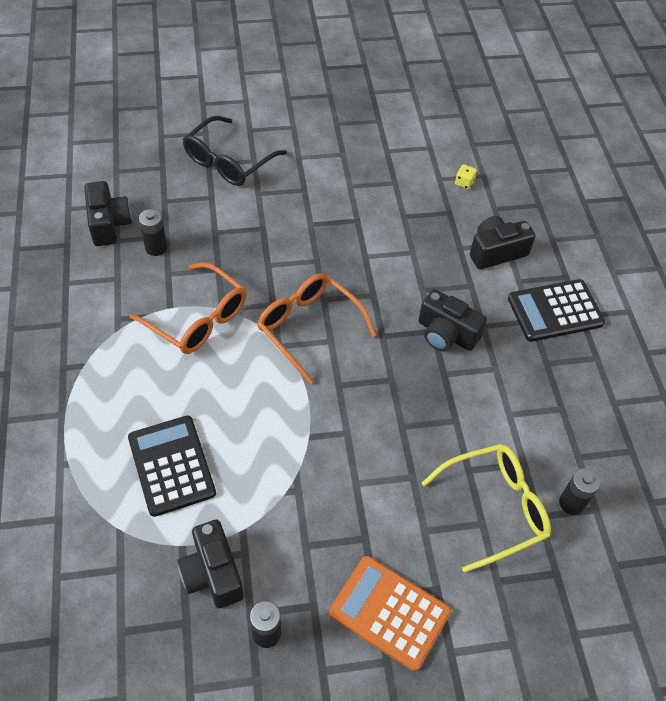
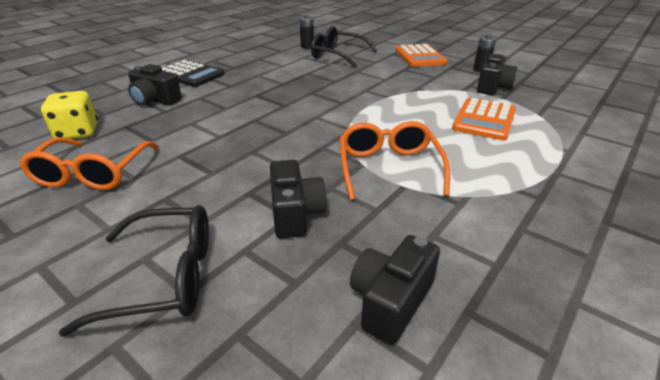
camera: 130 degrees left, 20 degrees down
black calculator [128,416,216,517] -> orange calculator [452,98,516,141]
black battery [139,209,167,256] -> none
orange glasses [257,273,376,384] -> orange glasses moved to [19,137,159,190]
black camera [419,289,487,351] -> black camera moved to [270,160,327,238]
yellow glasses [421,444,551,573] -> black glasses [311,26,377,68]
yellow dice [455,164,477,189] -> yellow dice [41,91,98,139], size x2.14

